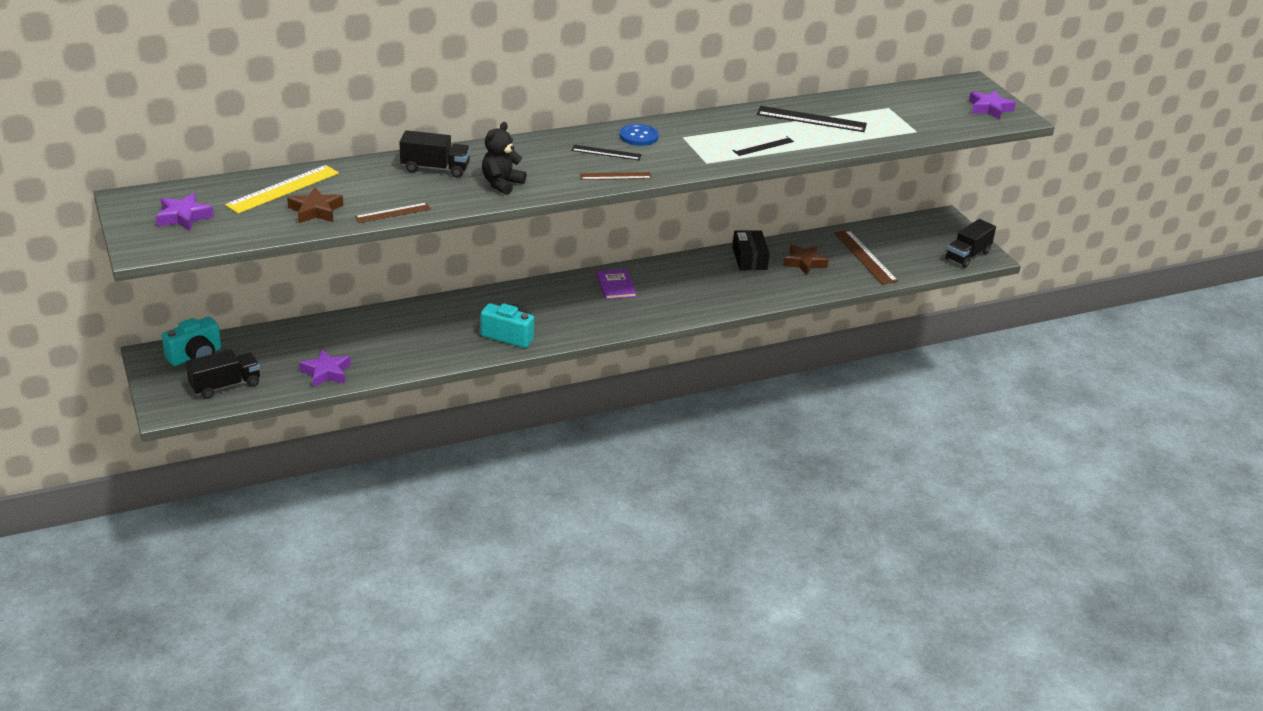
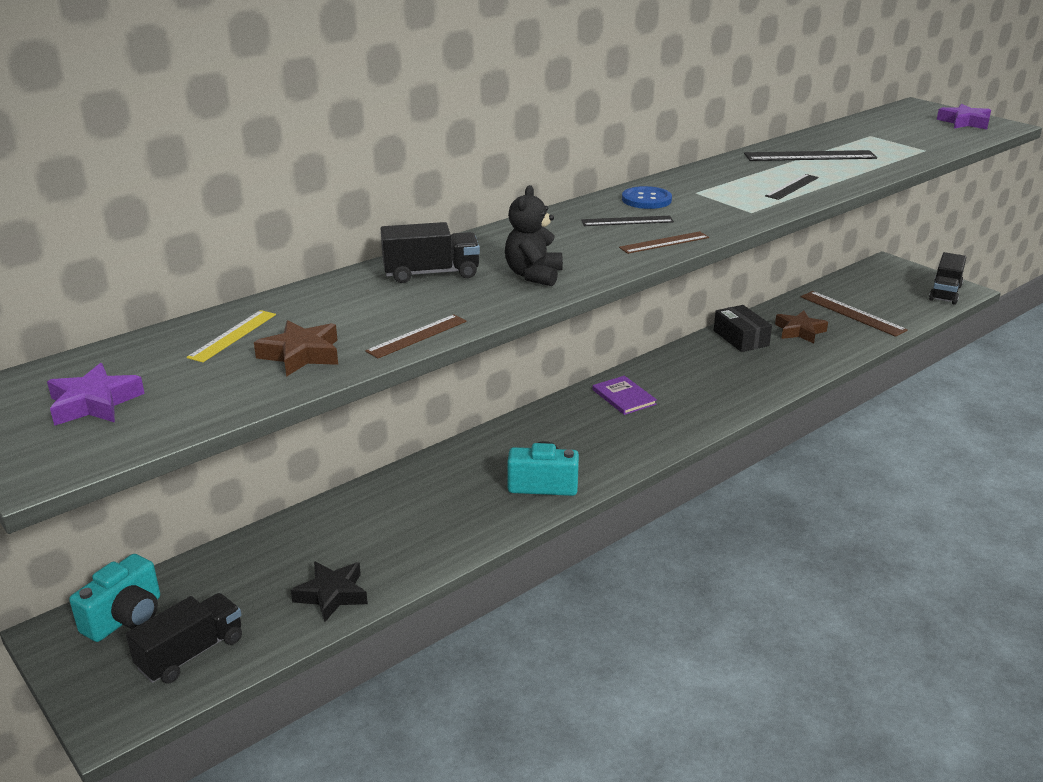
camera: 15 degrees left, 5 degrees down
yellow ruler [225,165,339,214] -> yellow ruler [187,310,276,362], size x0.60
purple star [299,349,351,387] -> black star [291,562,368,622]

